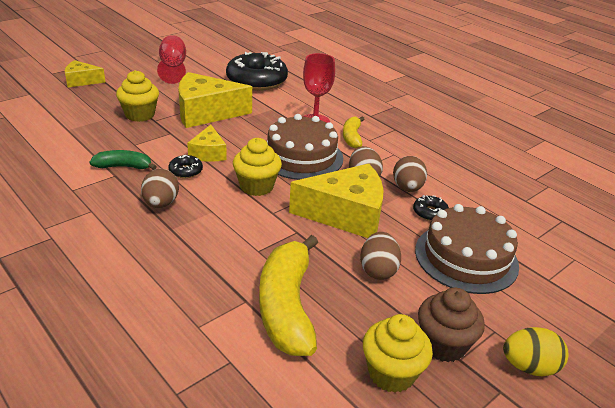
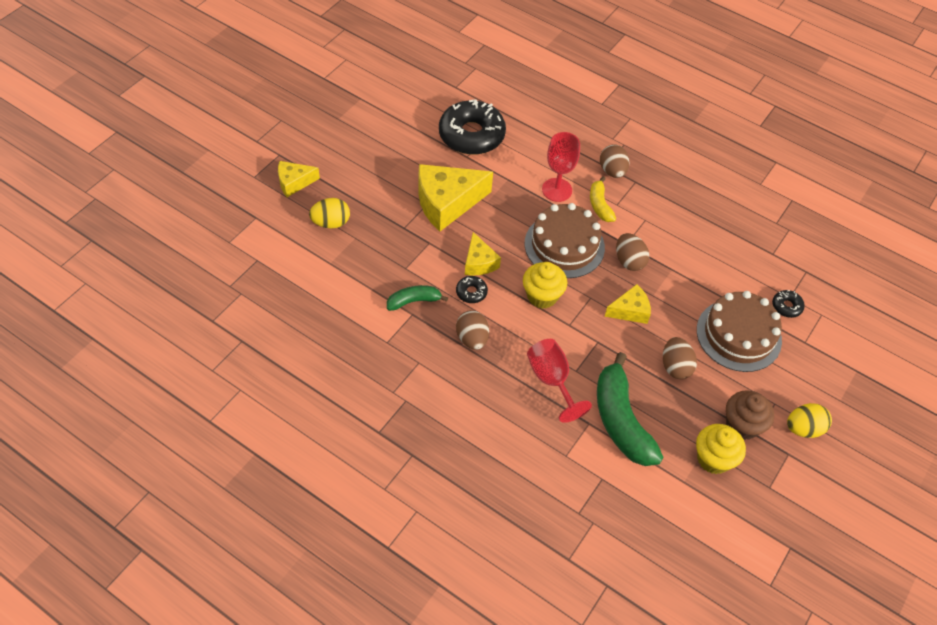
camera: 15 degrees left, 20 degrees up
yellow cupcake [116,70,159,122] -> none
red goblet [157,35,186,84] -> red goblet moved to [527,339,592,423]
yellow banana [259,235,318,356] -> green banana [597,352,663,466]
yellow cheese [289,164,384,238] -> yellow cheese [605,284,651,324], size x0.54
brown egg [393,156,427,192] -> brown egg moved to [600,144,630,178]
black donut [413,195,449,221] -> black donut moved to [772,290,805,318]
none -> yellow egg [309,198,350,228]

